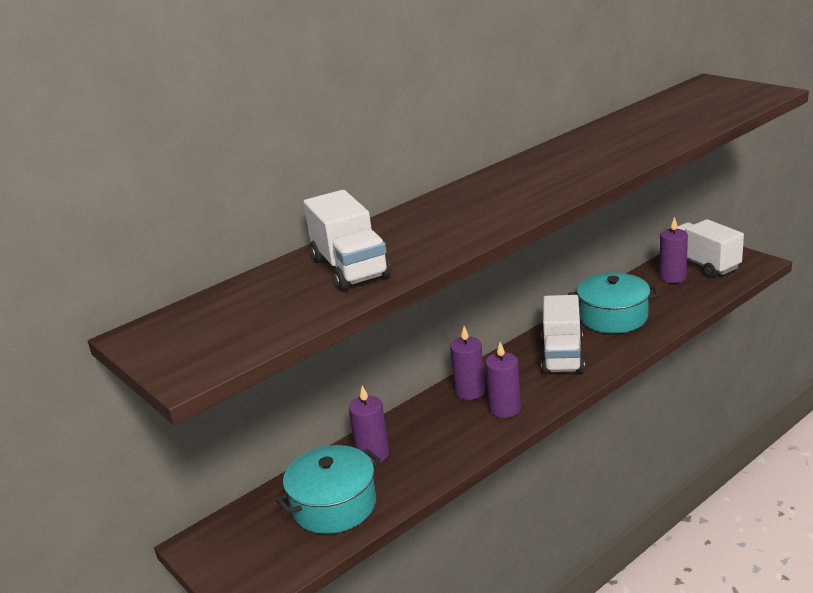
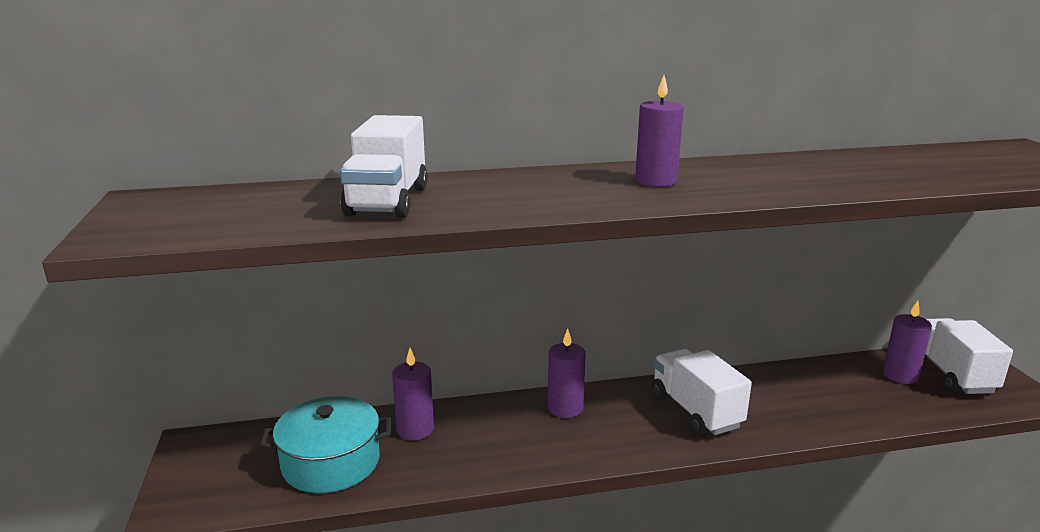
camera: 25 degrees right, 5 degrees down
purple candle [485,342,521,418] -> purple candle moved to [635,75,684,187]
white truck [541,295,585,374] -> white truck turned 120 degrees clockwise [652,349,752,436]
turquoise pot [568,273,659,334] -> none

